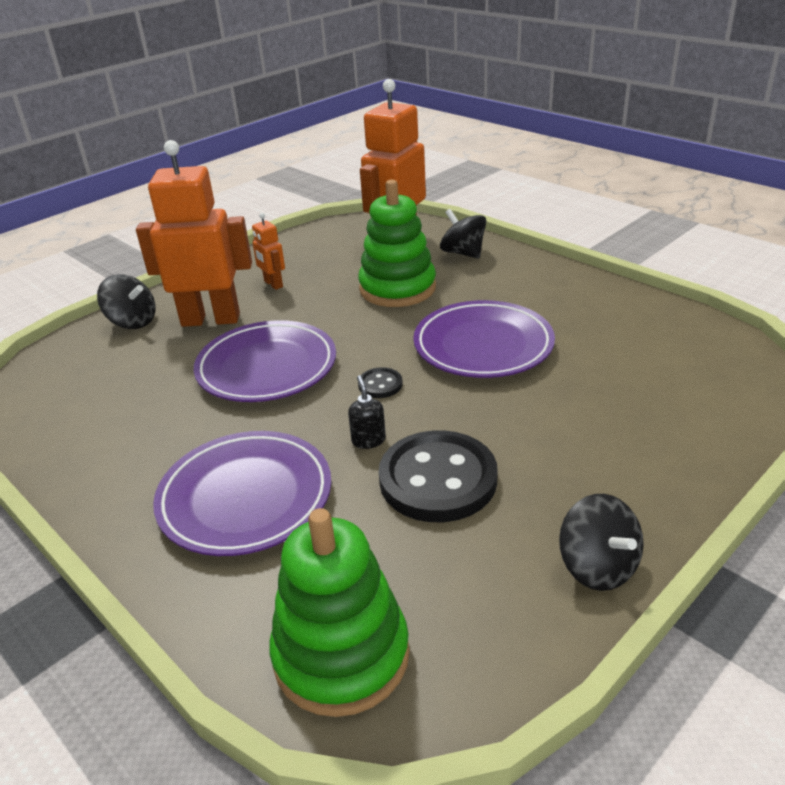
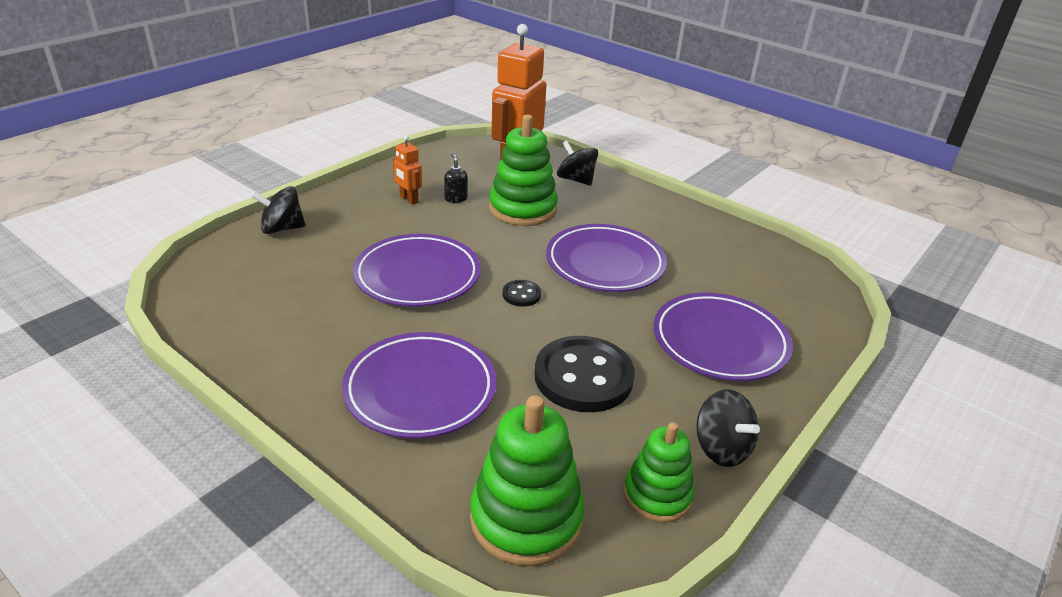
camera: 10 degrees left, 0 degrees up
black spinning top [97,274,156,329] -> black spinning top turned 150 degrees clockwise [251,186,306,234]
orange robot [136,140,252,327] -> none
black soap dispenser [348,375,386,449] -> black soap dispenser moved to [444,153,468,203]
none -> green stacking toy [624,422,694,523]
none -> purple plate [654,293,793,381]

